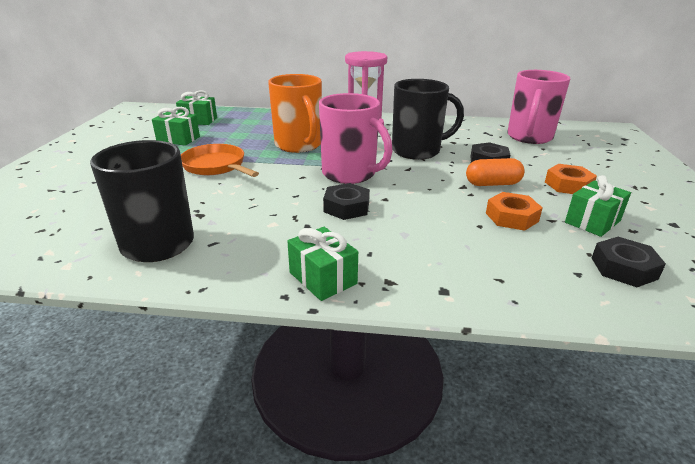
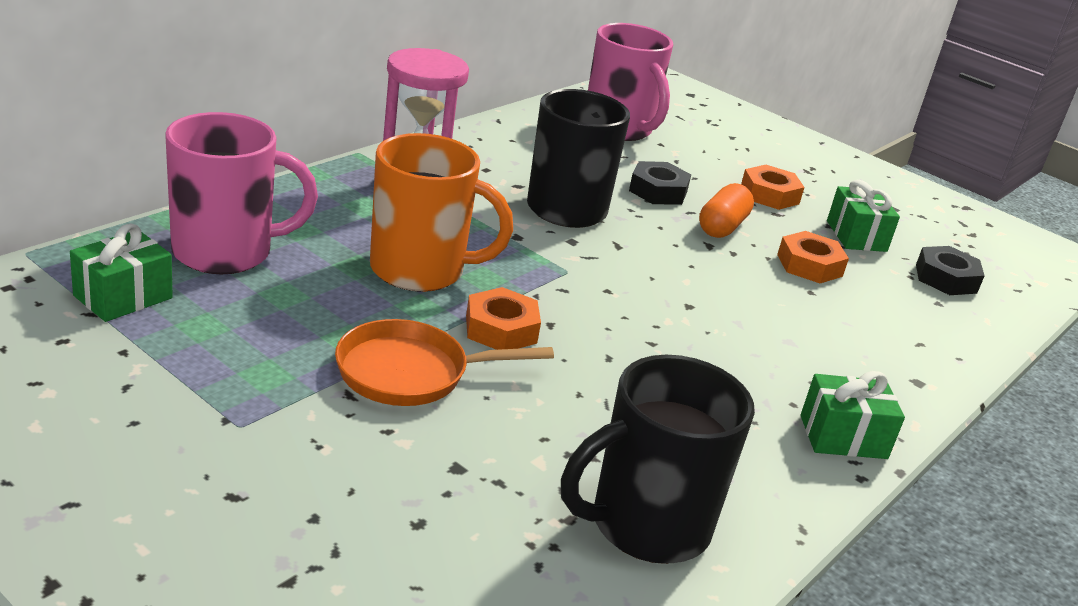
camera: 60 degrees left, 0 degrees up
green gift [152,107,200,146] -> none
pink mug [319,93,393,184] -> pink mug moved to [165,112,318,274]
black nut [323,183,370,220] -> none
none -> orange nut [466,287,541,350]

